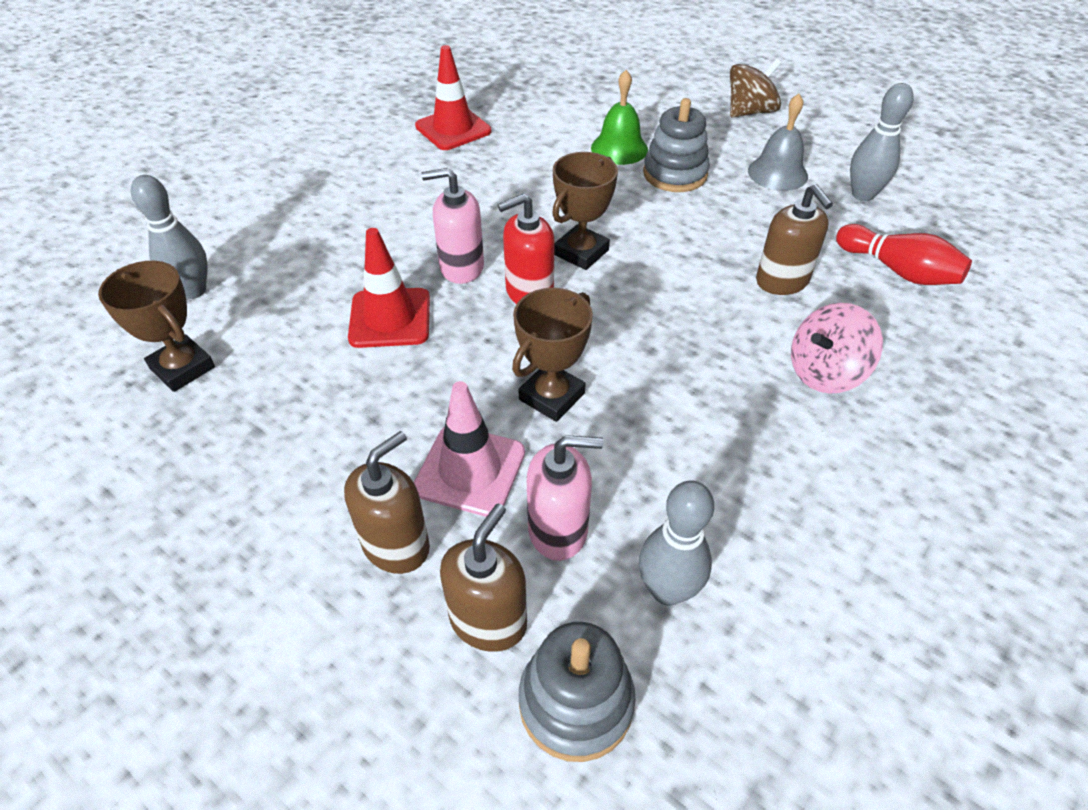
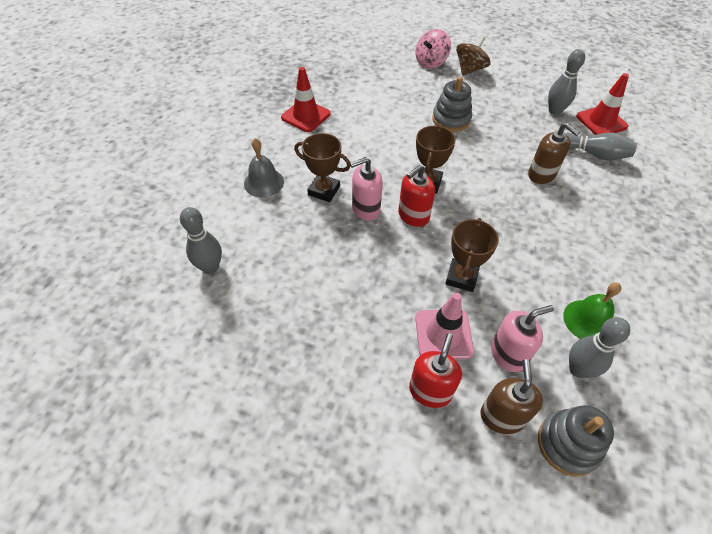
camera: 20 degrees left, 5 degrees up
brown trophy [98,261,215,392] -> brown trophy moved to [294,133,351,202]
brown soap dispenser [344,431,430,574] -> red soap dispenser [409,333,462,408]
red traffic cone [348,228,430,348] -> red traffic cone moved to [576,73,629,135]
green bell [591,70,648,165] -> green bell moved to [563,282,622,339]
grey bell [748,94,808,191] -> grey bell moved to [244,138,284,197]
pink spinning top [791,303,883,393] -> pink spinning top moved to [416,29,451,69]
red bowling pin [836,224,972,285] -> grey bowling pin [565,132,637,160]

